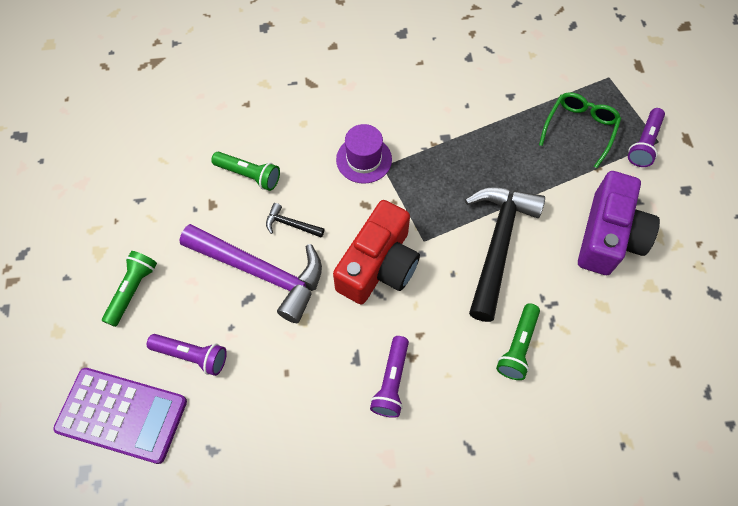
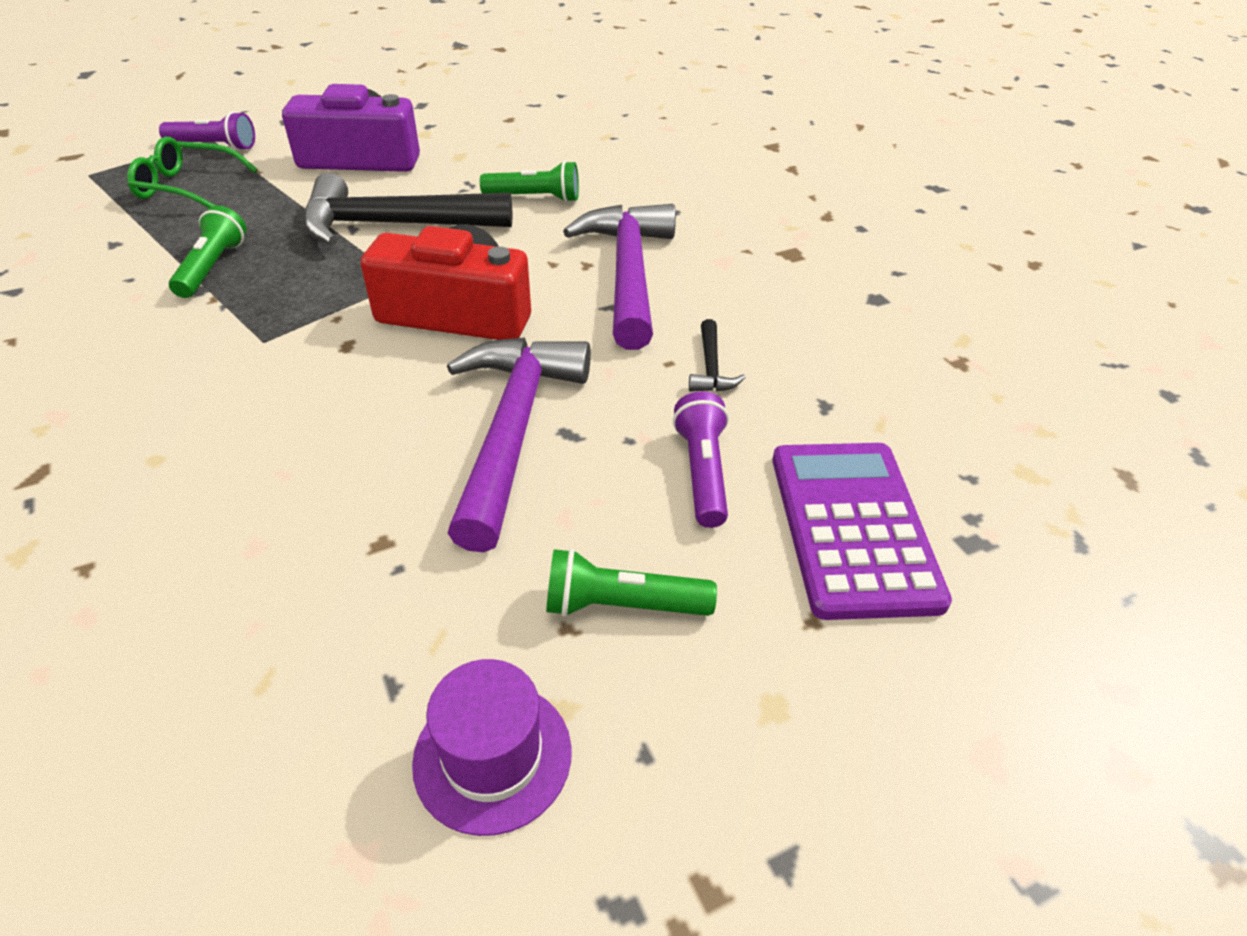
camera: 110 degrees left, 20 degrees down
green flashlight [211,152,280,191] -> green flashlight moved to [169,205,246,298]
black hammer [266,203,324,238] -> black hammer moved to [689,319,746,392]
purple hat [336,124,392,184] -> purple hat moved to [412,659,571,836]
purple flashlight [370,336,409,418] -> purple hammer [563,204,676,350]

